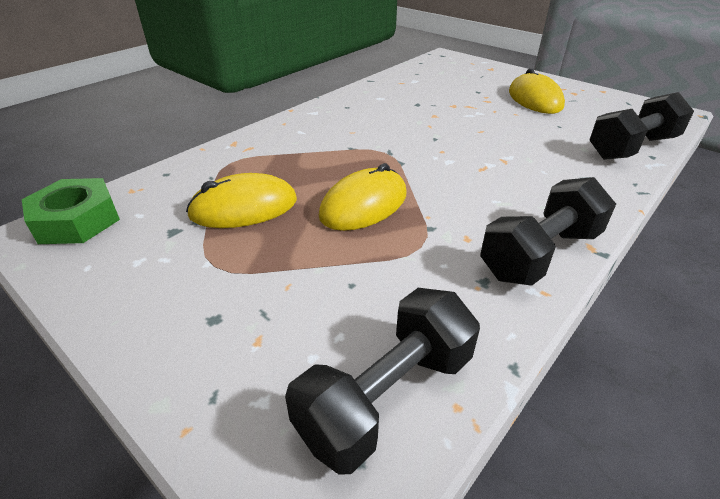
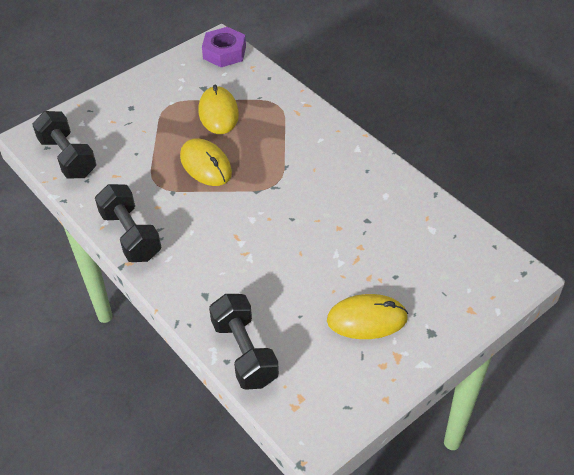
camera: 100 degrees right, 10 degrees up
green nut [22,178,120,244] -> purple nut [202,27,246,67]

